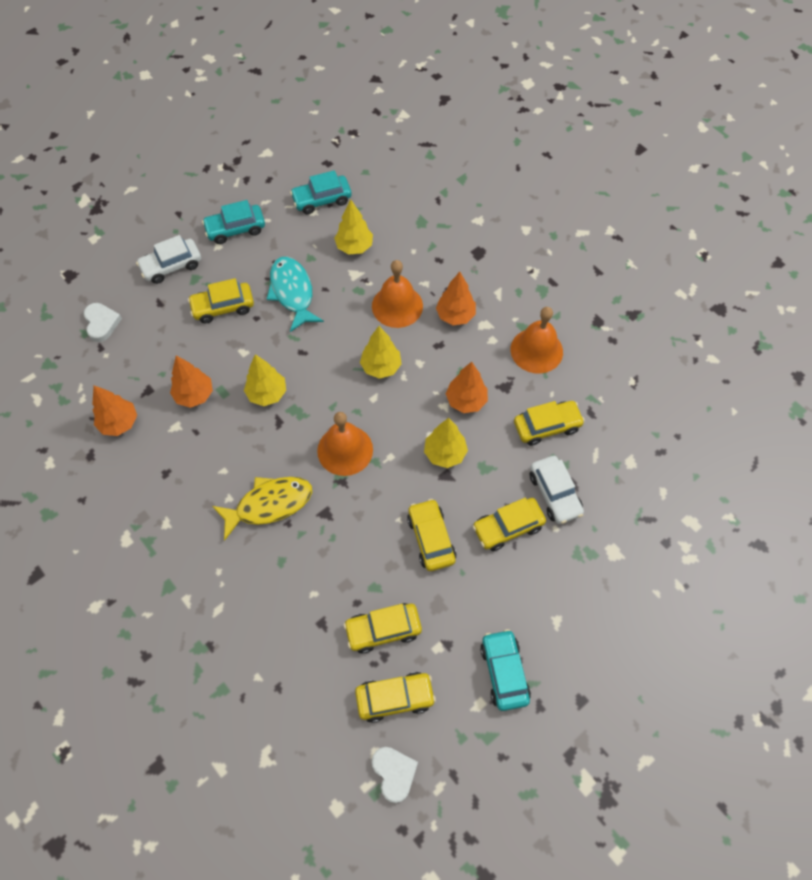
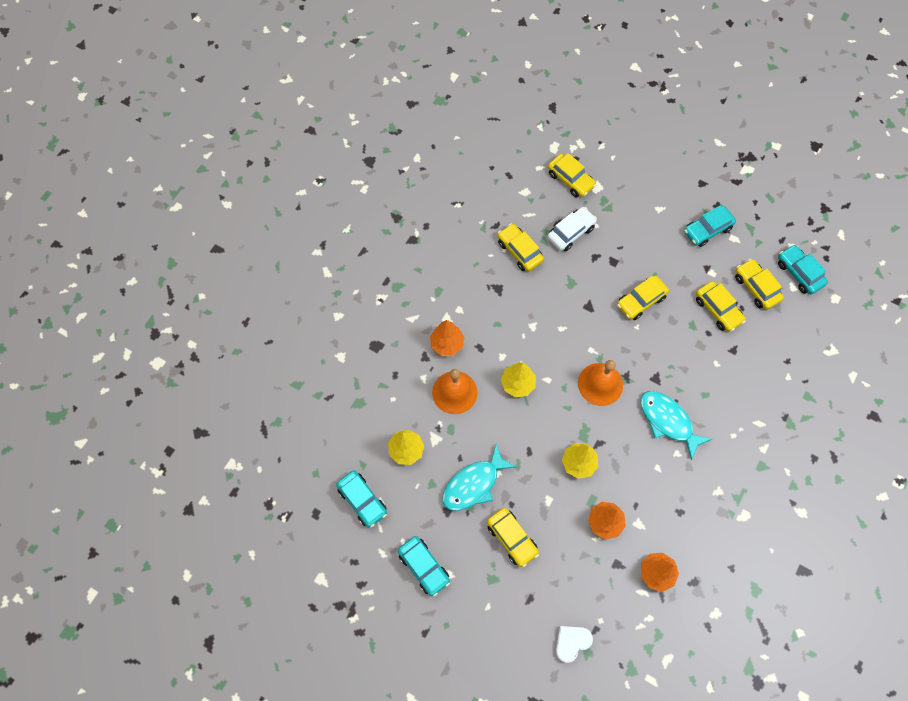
camera: 110 degrees left, 5 degrees up
white car [136,235,201,284] -> none
yellow fish [212,477,312,541] -> turquoise fish [641,391,712,461]
white heart [372,747,418,803] -> turquoise car [778,244,828,294]
yellow tree [424,418,468,468] -> none
orange tree [446,362,488,413] -> none
yellow car [472,498,546,551] -> yellow car moved to [548,153,596,198]
orange bell [511,307,563,374] -> none

